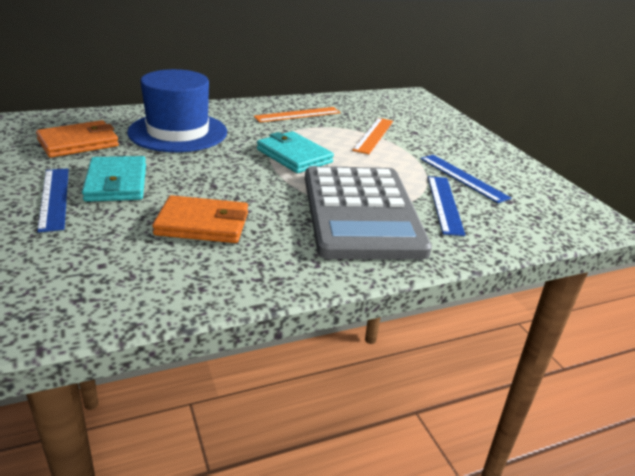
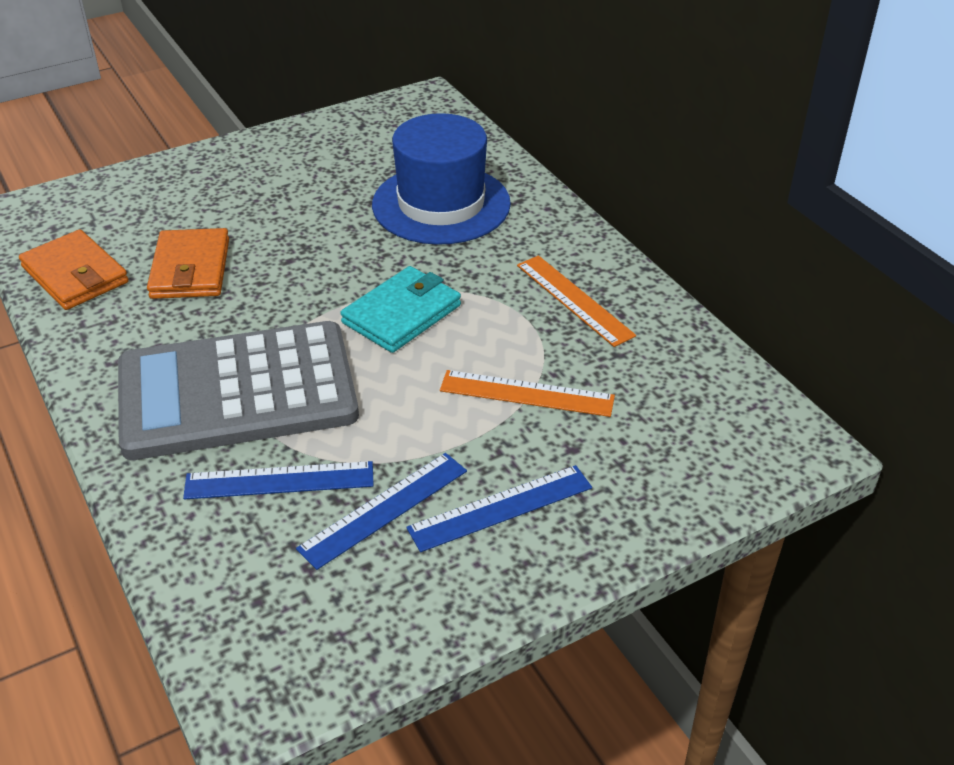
camera: 85 degrees right, 10 degrees up
orange wallet [36,120,119,158] -> orange wallet moved to [19,229,129,310]
blue ruler [37,168,69,232] -> blue ruler moved to [406,465,592,552]
turquoise wallet [82,156,146,202] -> none

